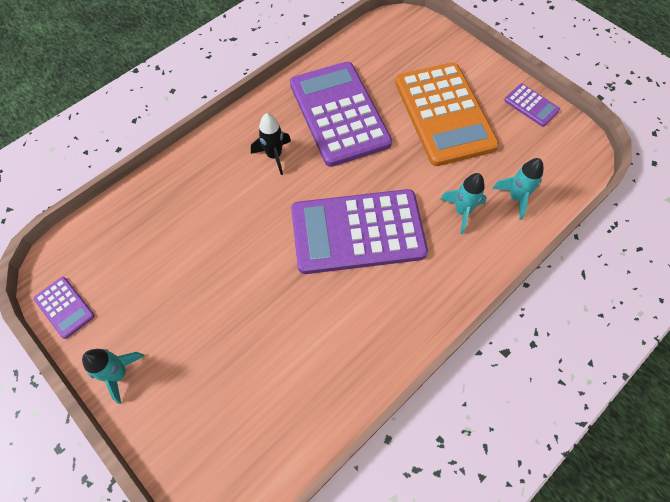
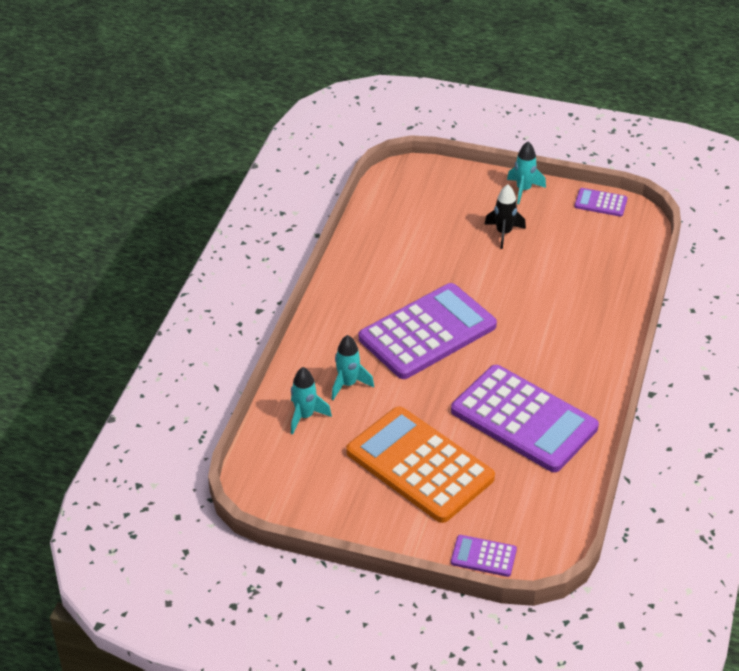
camera: 150 degrees right, 20 degrees down
black rocket [251,113,291,175] -> black rocket moved to [485,185,526,249]
purple calculator [504,84,560,127] -> purple calculator moved to [451,535,517,577]

